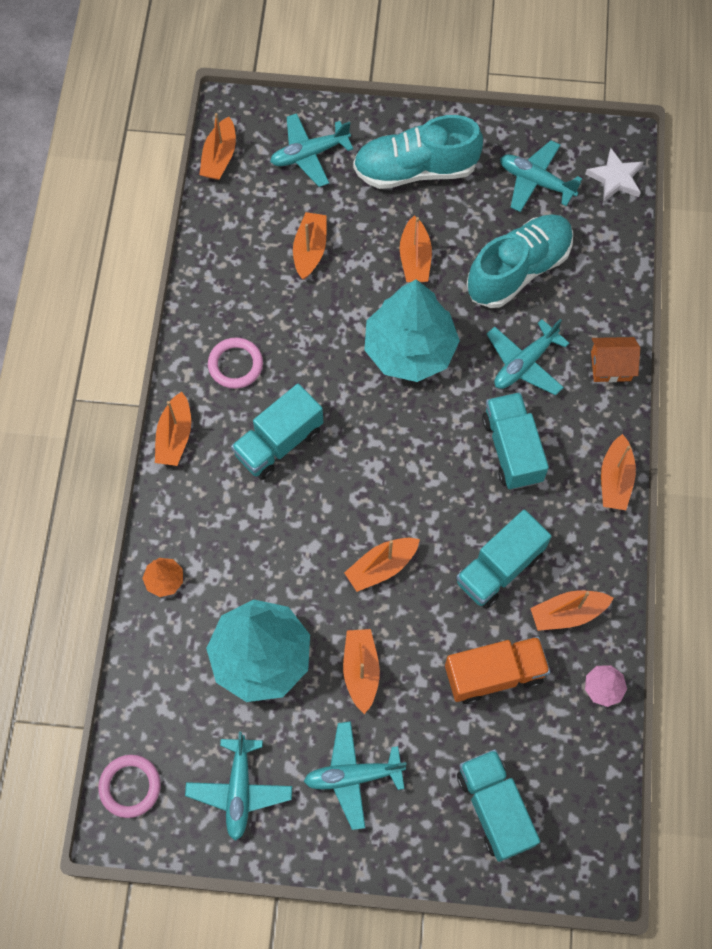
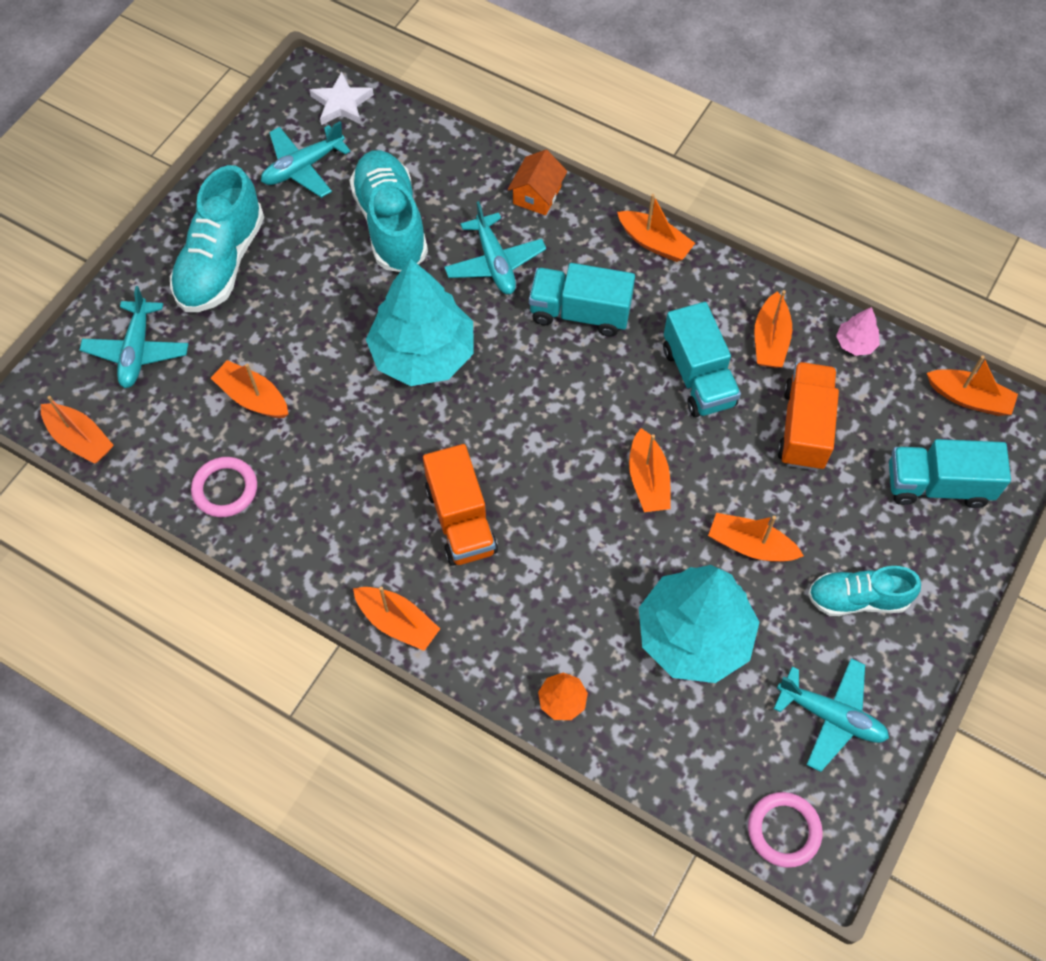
camera: 65 degrees left, 5 degrees down
pink ring [208,337,263,389] -> pink ring moved to [191,457,257,517]
turquoise truck [231,384,323,480] -> orange truck [423,444,498,566]
turquoise plane [304,721,407,830] -> turquoise shoe [808,566,921,616]
orange boat [400,216,432,282] -> orange boat moved to [927,355,1018,416]

